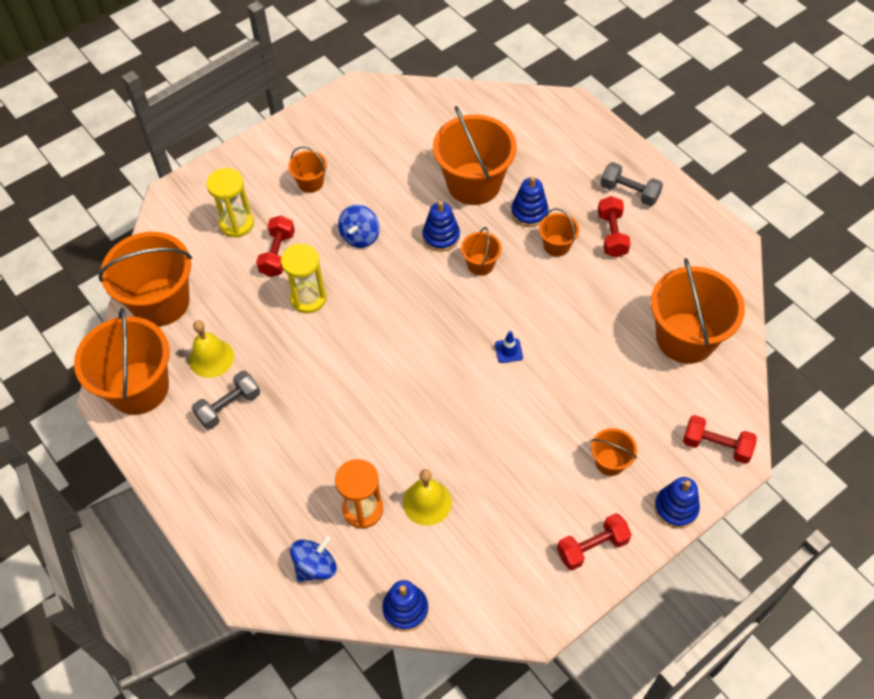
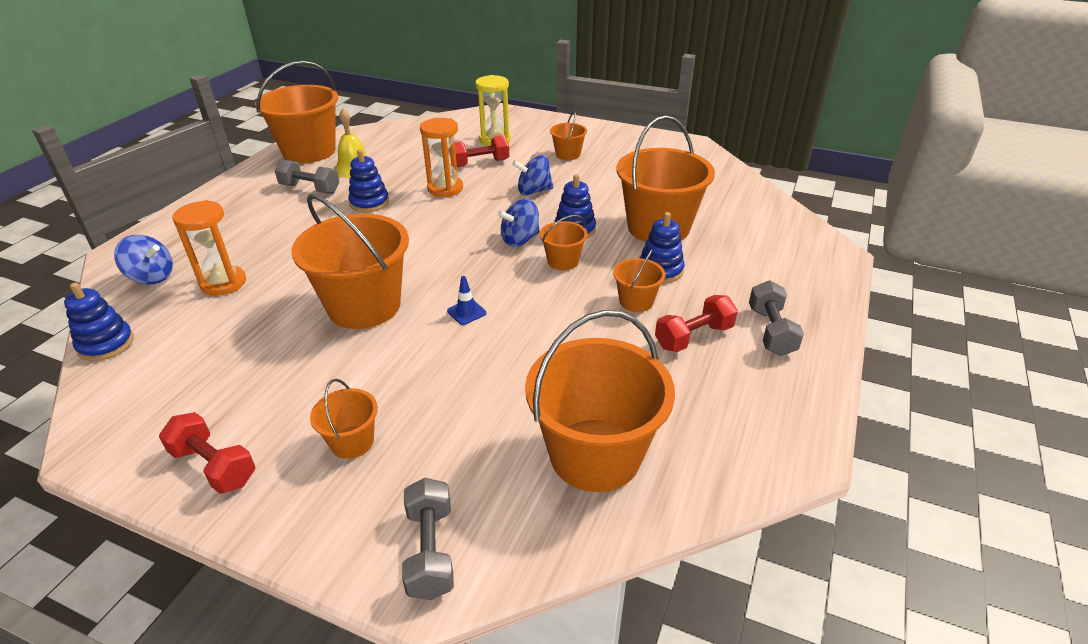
camera: 60 degrees right, 20 degrees down
orange bucket [98,232,192,326] -> orange bucket moved to [291,194,409,329]
yellow hourglass [281,244,327,313] -> orange hourglass [420,118,463,197]
yellow bell [403,469,452,526] -> none
blue stacking toy [654,477,700,528] -> blue stacking toy moved to [348,149,389,212]
red dumbbell [683,415,757,464] -> grey dumbbell [402,478,454,600]
none -> blue spinning top [498,199,540,247]

